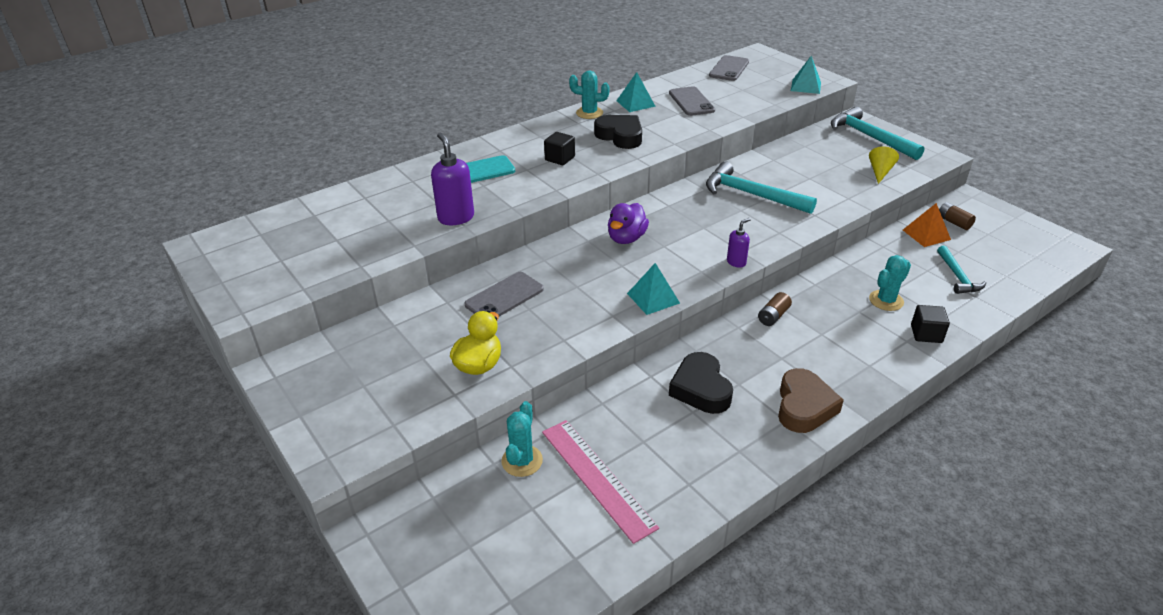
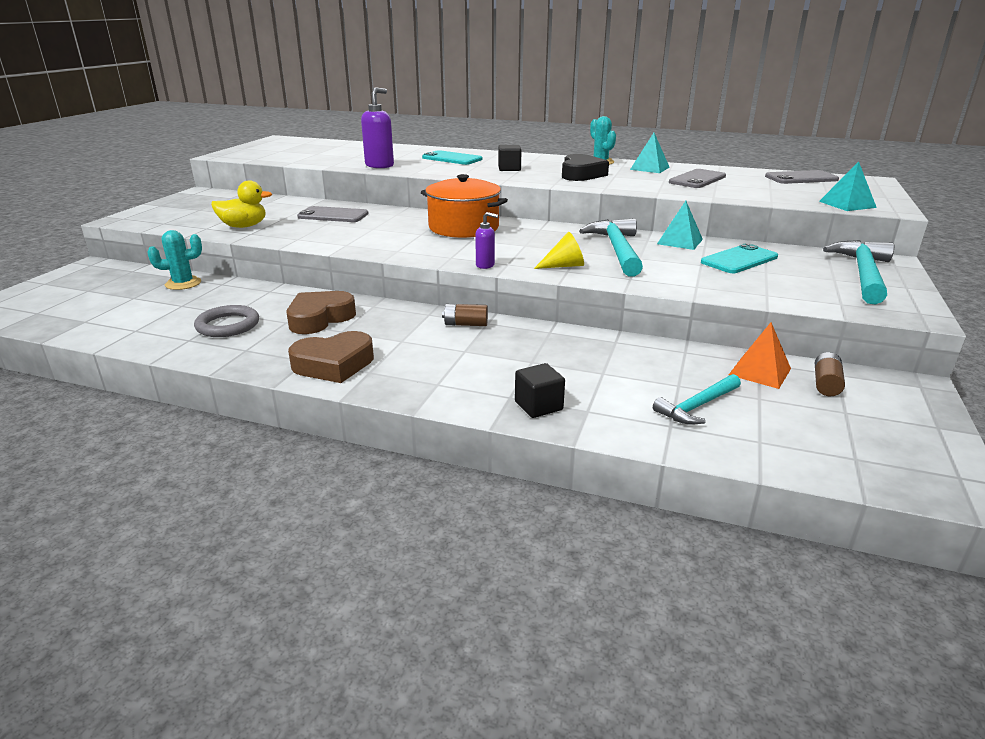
camera: 55 degrees right, 10 degrees down
pink ruler [542,420,659,544] -> none
purple duck [608,203,649,244] -> orange pot [421,174,508,238]
turquoise pyramid [627,263,680,315] -> turquoise pyramid moved to [657,201,703,250]
black heart [669,352,733,414] -> brown heart [287,291,356,334]
yellow cone [869,147,899,184] -> yellow cone moved to [534,232,584,269]
turquoise cactus [869,255,911,311] -> none
none -> grey ring [194,305,259,337]
none -> turquoise phone [701,243,778,273]

